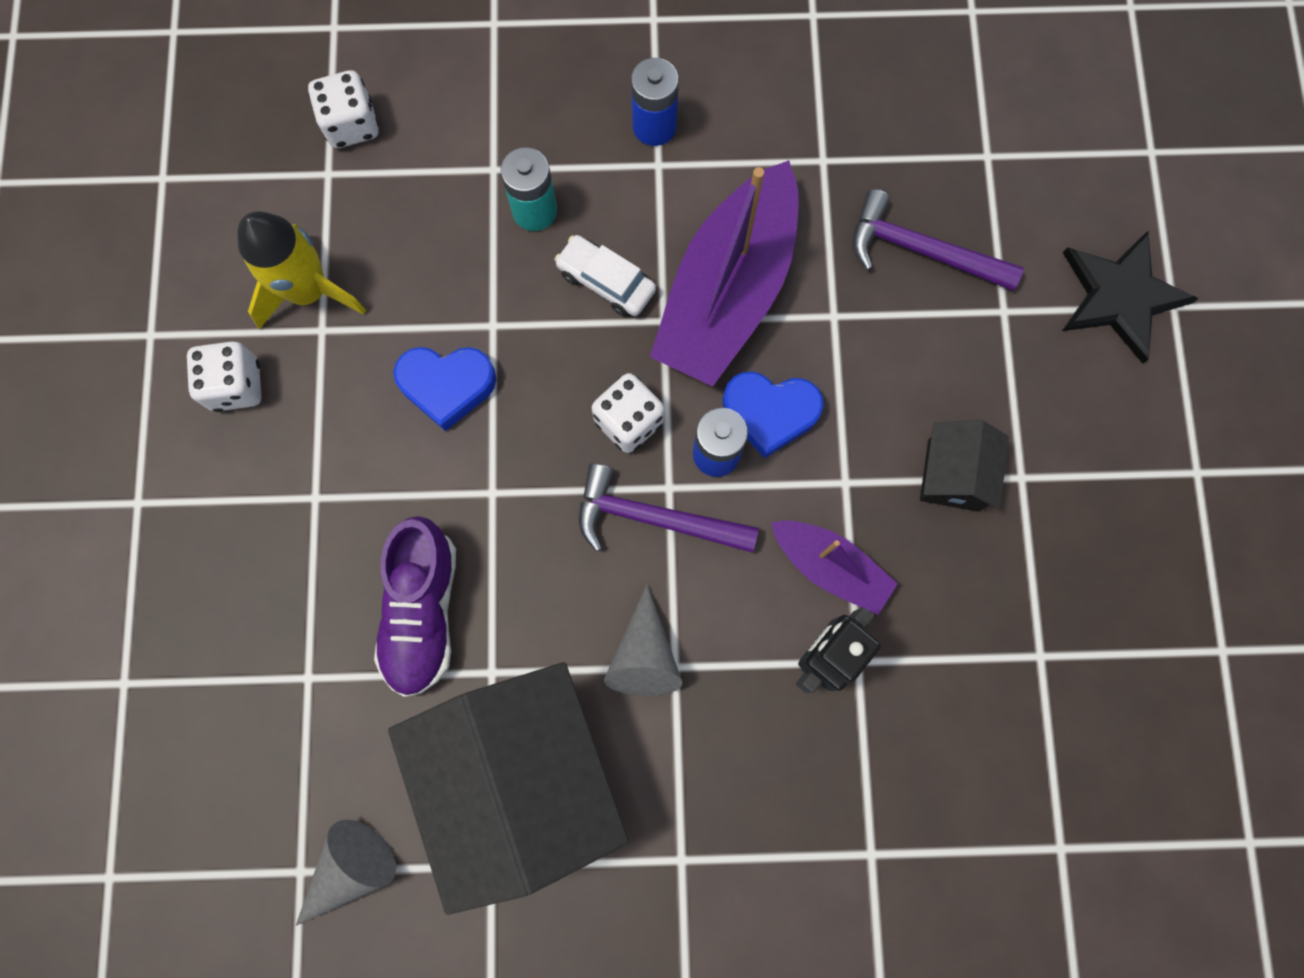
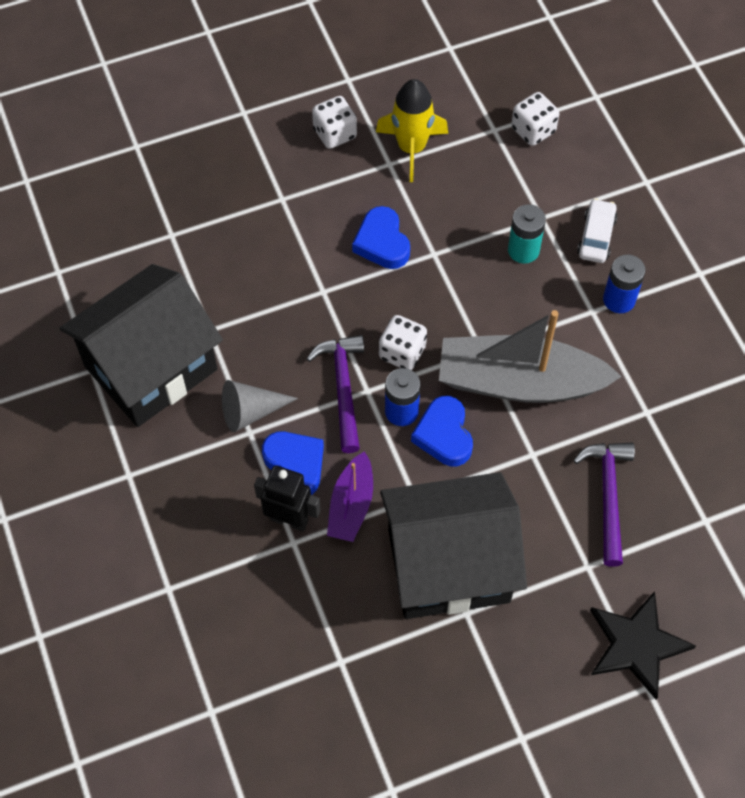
camera: 70 degrees right, 15 degrees down
grey cone [296,820,396,926] -> none
purple shoe [374,516,456,697] -> none
white car [555,235,656,316] -> white car moved to [577,198,618,263]
purple boat [650,160,799,387] -> grey boat [439,310,622,403]
black house [920,420,1009,512] -> black house [380,472,527,619], size x2.21
none -> blue heart [262,431,324,495]

